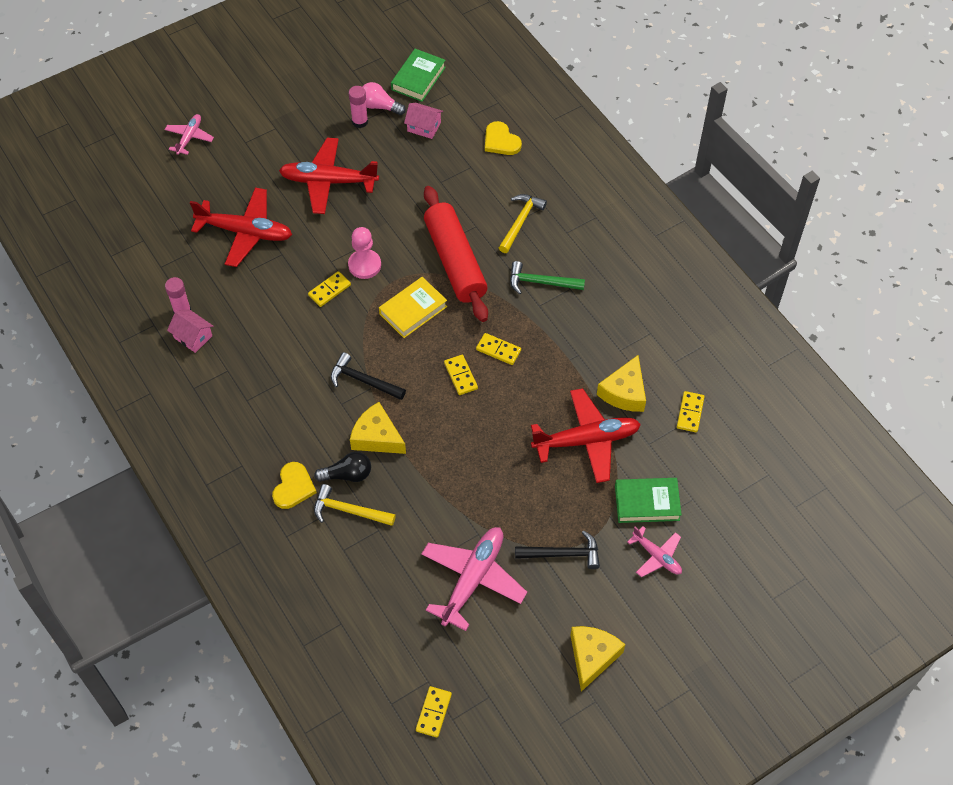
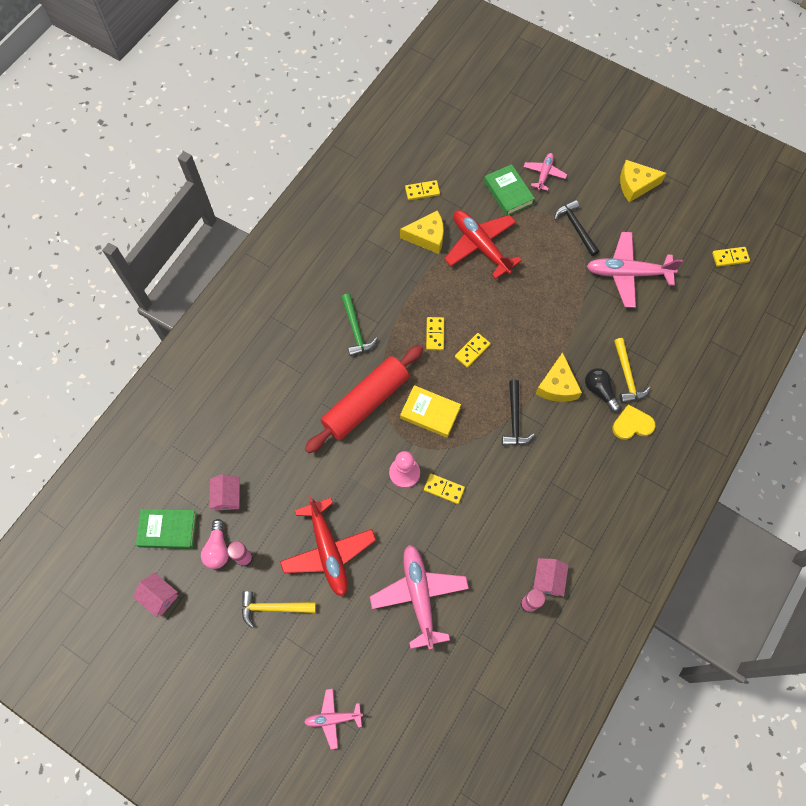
camera: 115 degrees left, 10 degrees up
red plane [190,187,292,267] -> pink plane [370,545,469,649]
yellow heart [485,121,522,155] -> none
yellow hammer [499,194,547,253] -> yellow hammer moved to [242,591,316,628]
none -> pink house [133,572,178,617]

